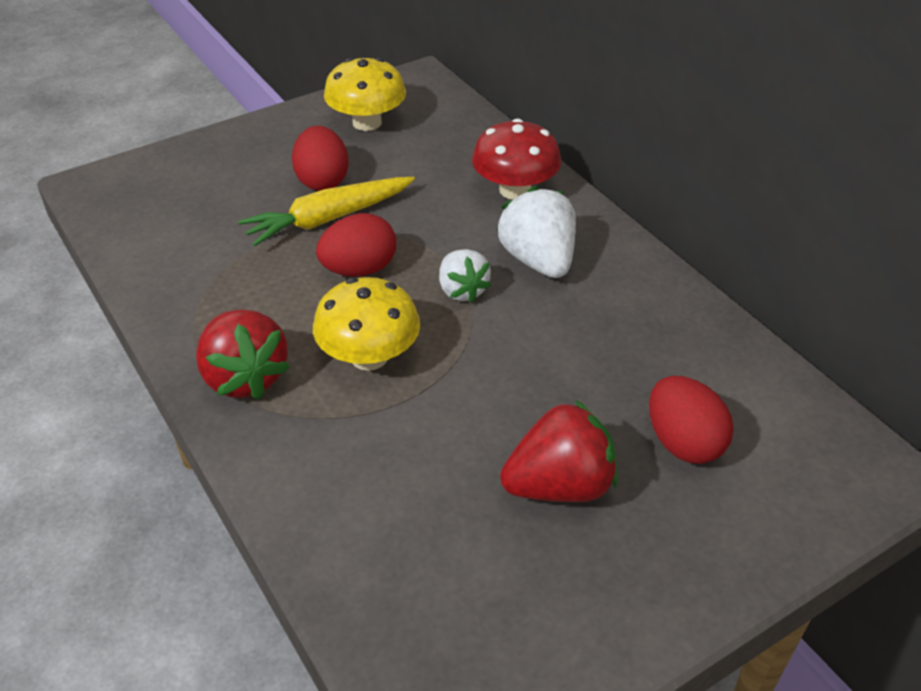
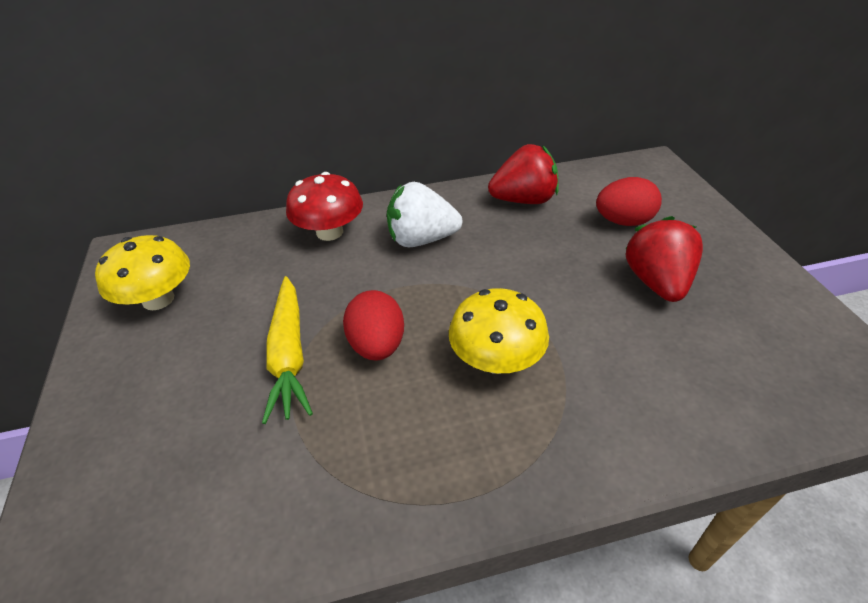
camera: 70 degrees left, 0 degrees up
red strawberry [196,309,290,399] -> red strawberry moved to [488,144,559,204]
red egg [292,126,349,191] -> none
white strawberry [439,249,491,303] -> none

